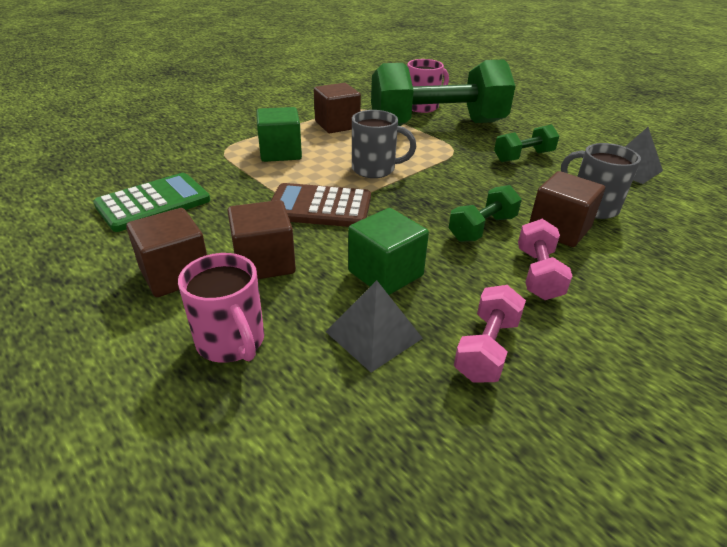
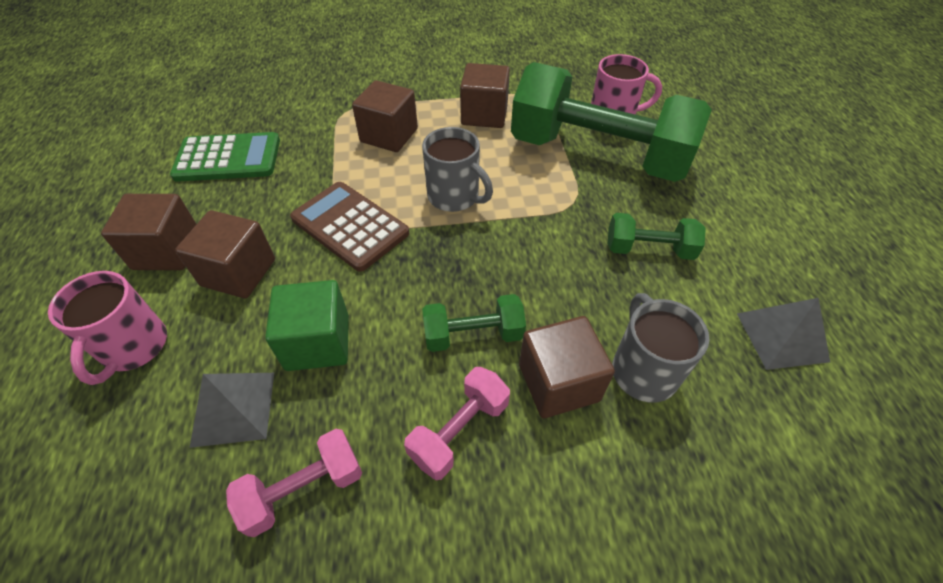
camera: 35 degrees right, 15 degrees up
green cube [256,107,302,162] -> brown cube [352,80,418,152]

